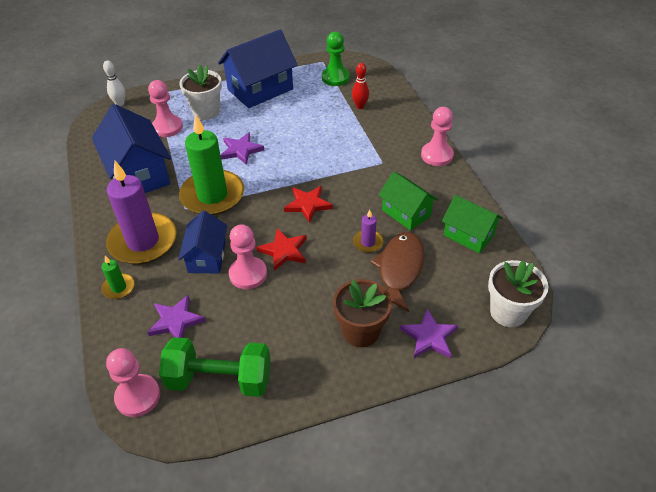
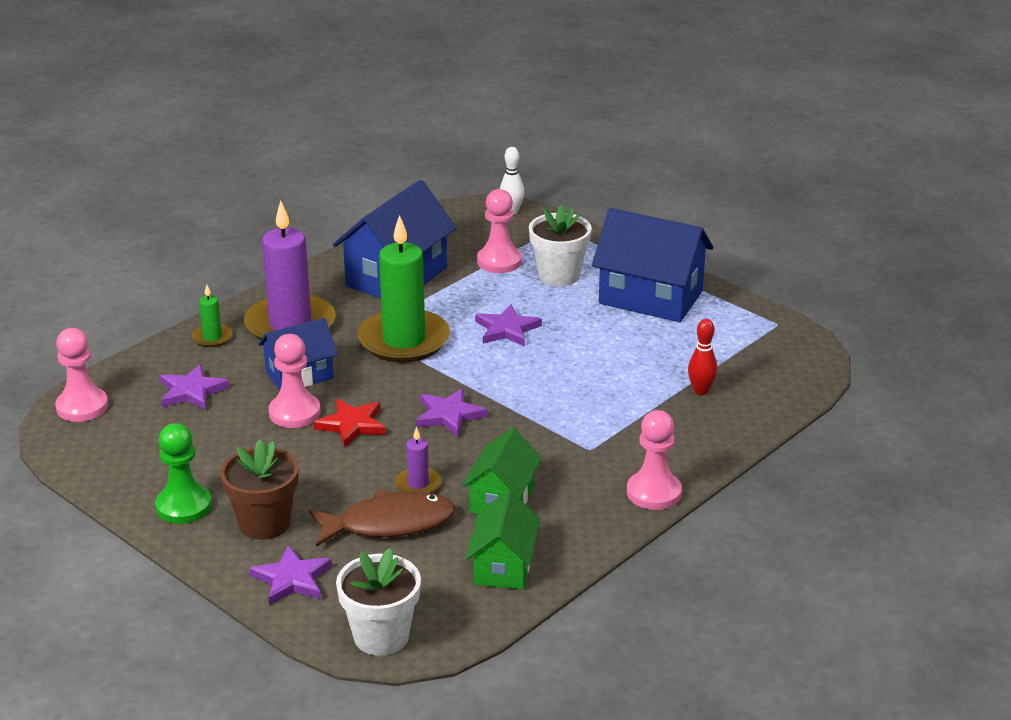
camera: 60 degrees right, 15 degrees down
green dumbbell [159,337,271,397] -> none
red star [284,186,333,223] -> purple star [416,388,487,437]
green pawn [322,32,350,86] -> green pawn moved to [155,423,212,524]

